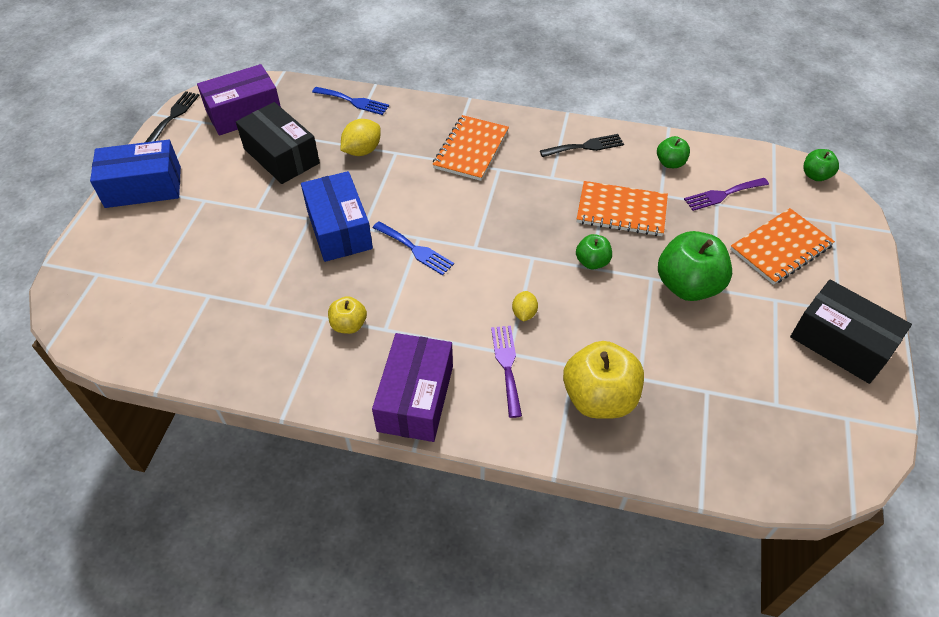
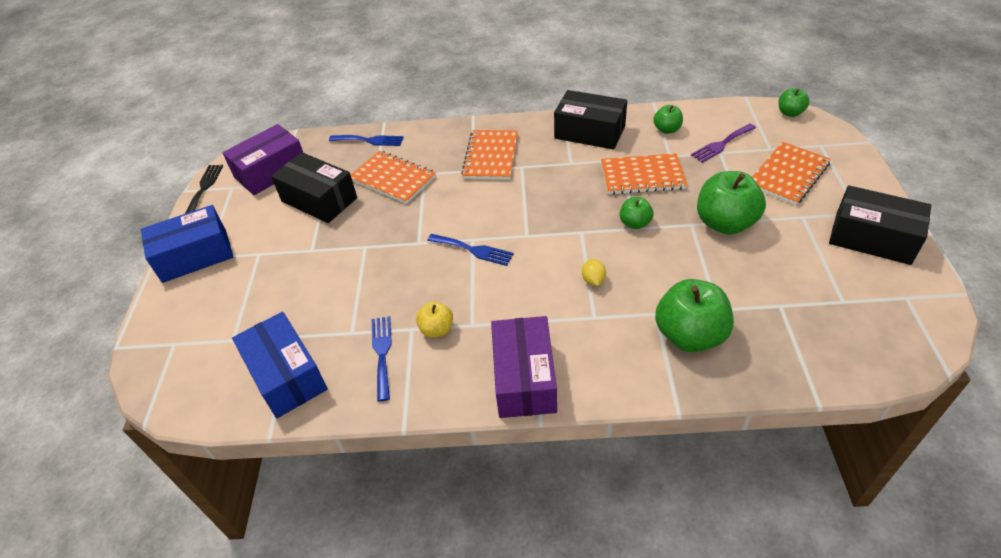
camera: 10 degrees left, 5 degrees down
blue box [301,171,373,262] -> blue box moved to [232,312,328,418]
yellow lemon [341,119,381,156] -> orange notebook [351,151,436,204]
purple fork [491,326,522,418] -> none
black fork [540,134,624,157] -> black box [554,90,627,150]
yellow apple [563,341,644,419] -> green apple [655,279,734,352]
none -> blue fork [372,316,392,401]

